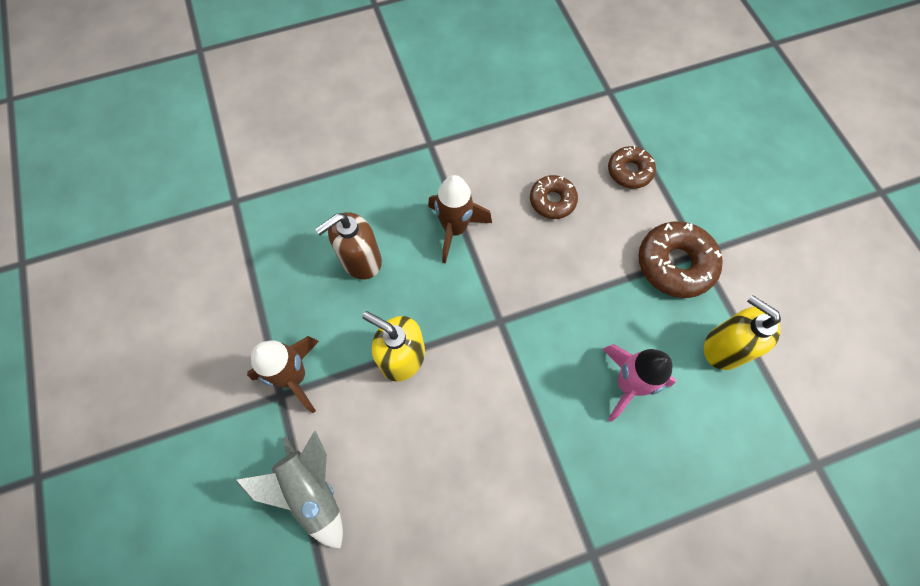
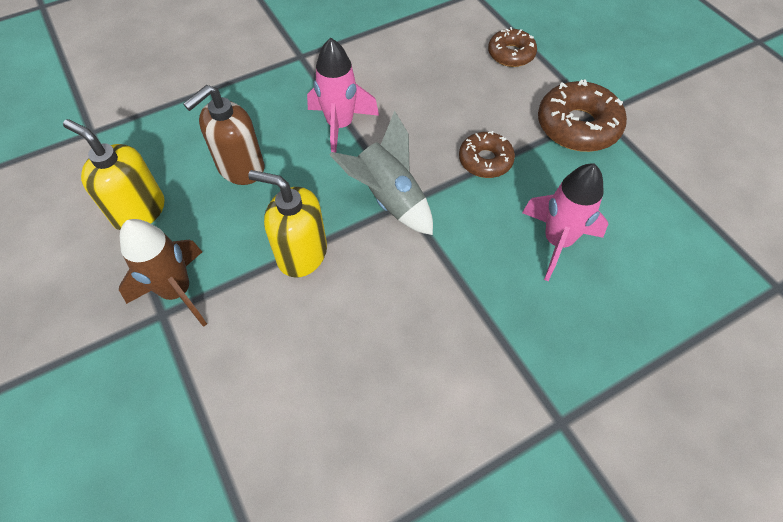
camera: 10 degrees left, 10 degrees down
grey rocket [235,430,343,549] -> grey rocket moved to [330,111,433,235]
brown rocket [428,175,492,263] -> pink rocket [307,38,379,153]
brown donut [530,175,578,219] -> brown donut moved to [459,131,515,178]
yellow soap dispenser [704,295,781,370] -> yellow soap dispenser moved to [63,119,164,230]

